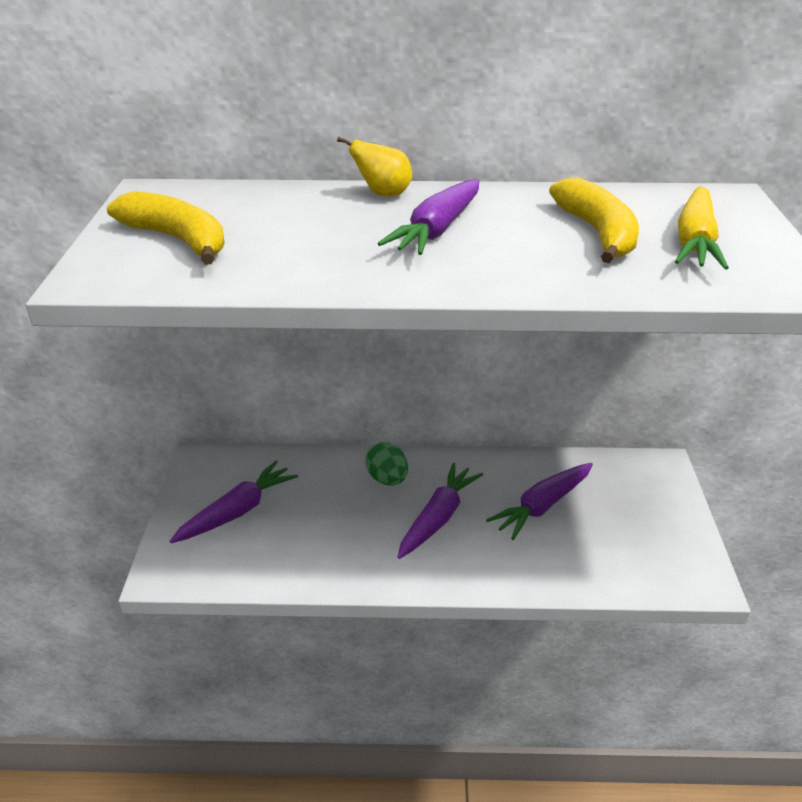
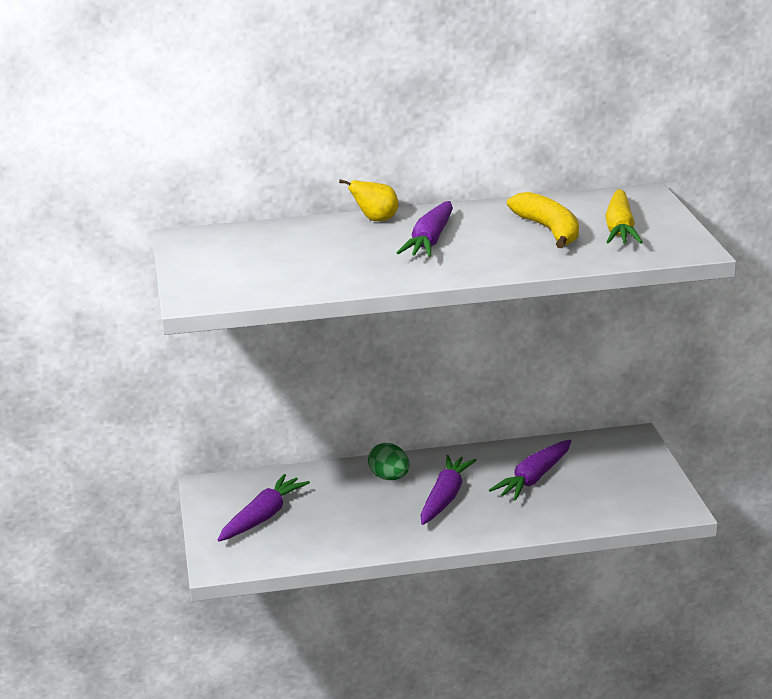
camera: 10 degrees left, 10 degrees down
yellow banana [107,191,225,265] -> none

